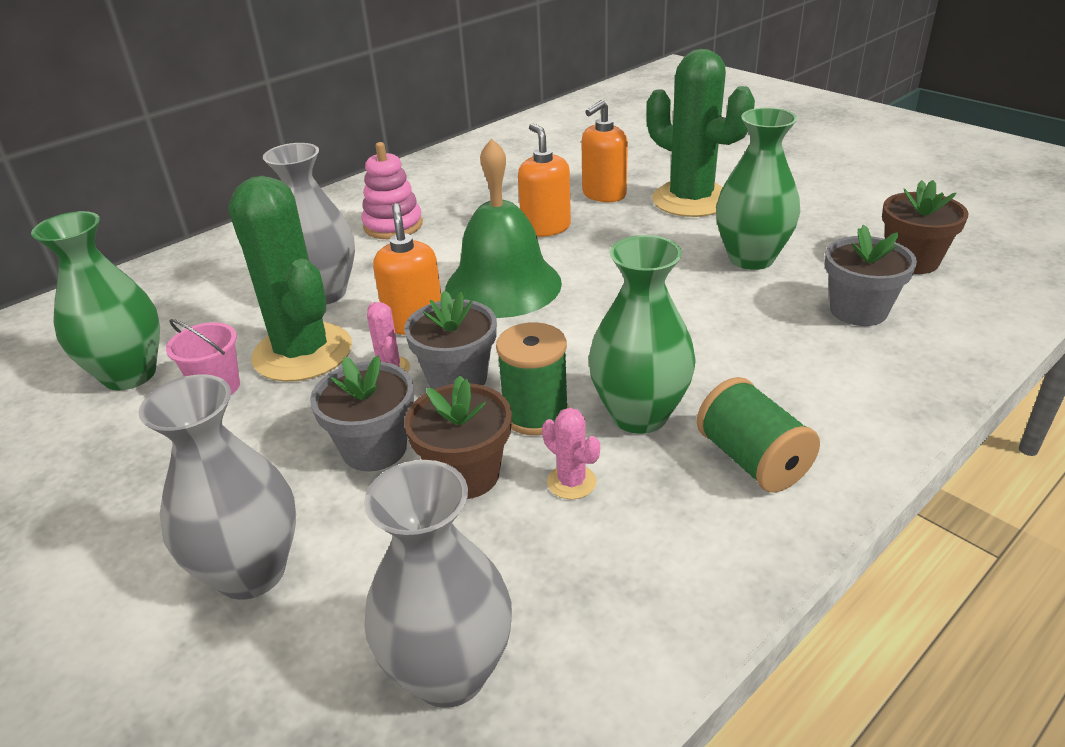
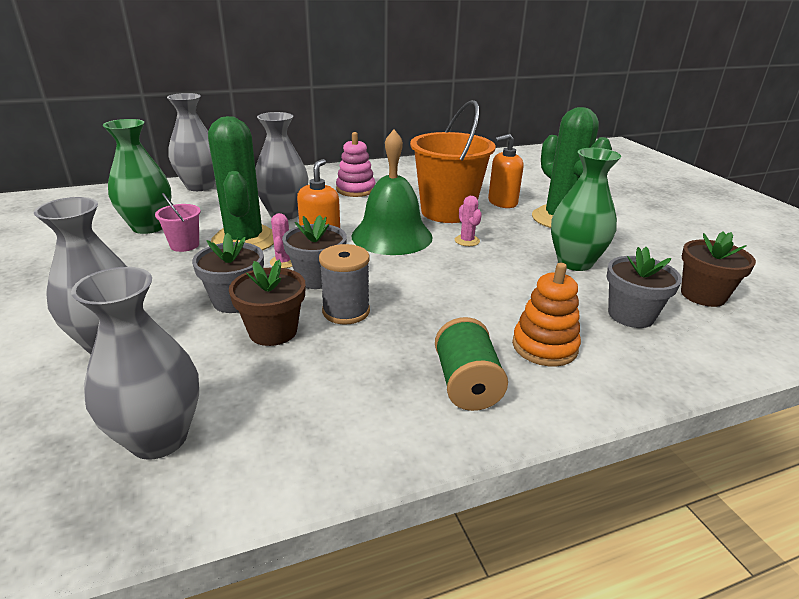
camera: 20 degrees right, 5 degrees down
green spool [496,322,569,435] -> grey spool [319,244,370,324]
orange soap dispenser [518,123,571,237] -> orange bucket [410,100,496,223]
pink cactus [542,408,600,500] -> pink cactus moved to [455,196,482,246]
green vase [588,235,696,434] -> none
none -> grey vase [167,93,215,191]
none -> orange stacking toy [512,263,581,367]

